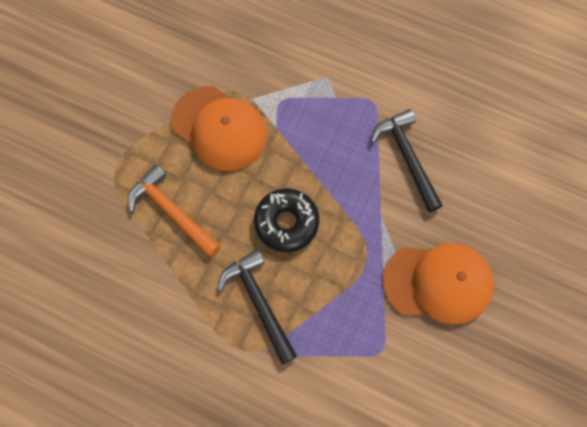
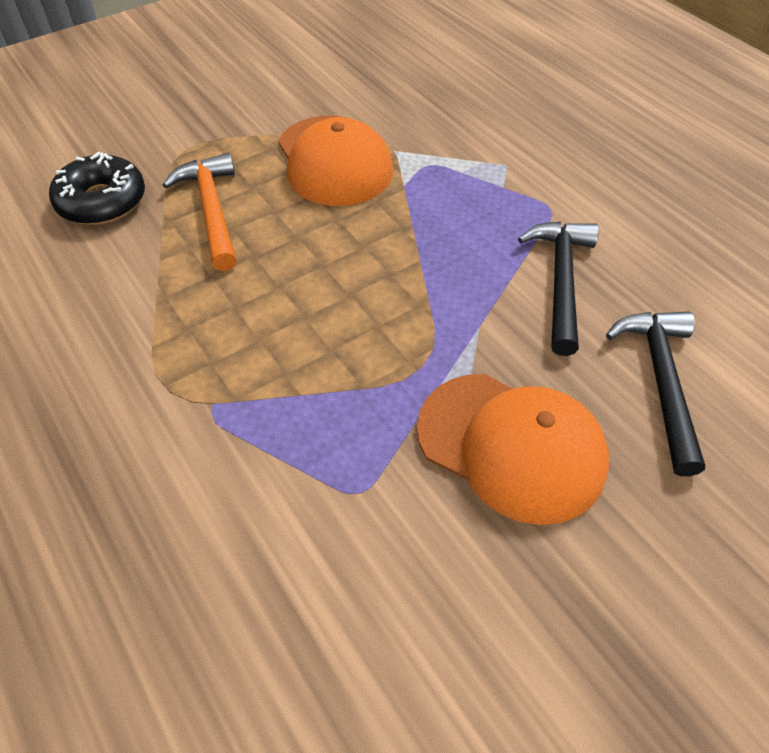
camera: 30 degrees right, 20 degrees down
black hammer [218,249,297,364] -> black hammer moved to [606,311,705,476]
black donut [254,189,319,252] -> black donut moved to [49,152,145,225]

